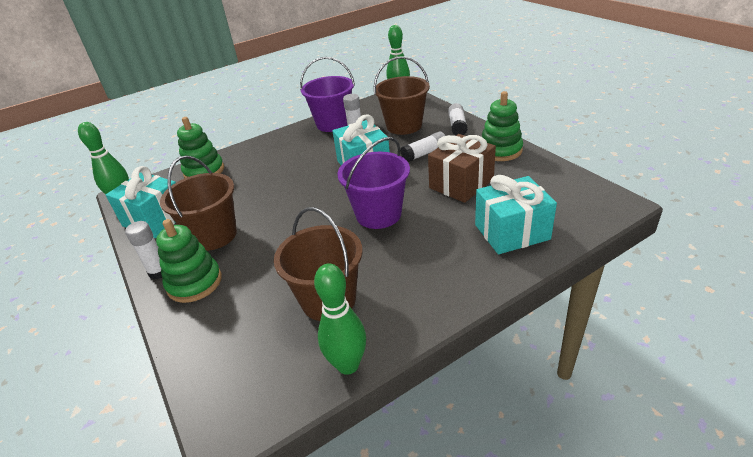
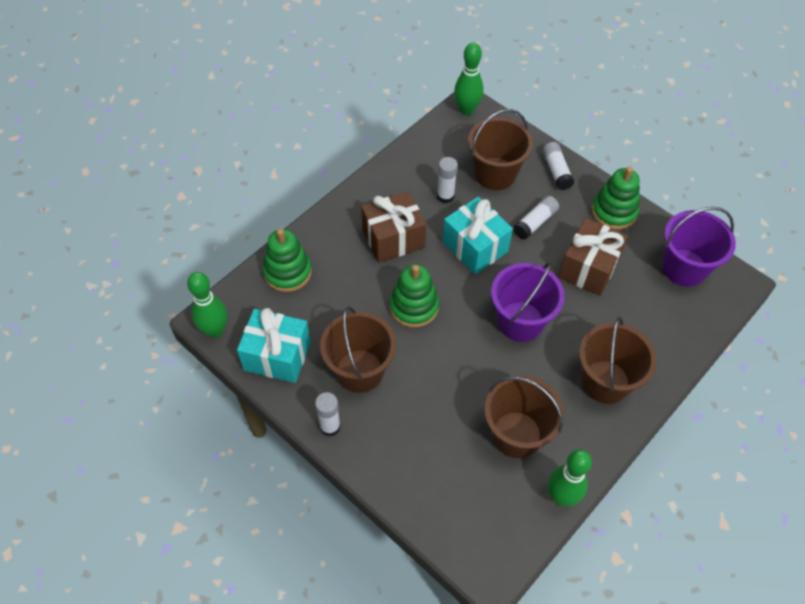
camera: 20 degrees left, 20 degrees up
green stacking toy [156,219,222,303] -> green stacking toy moved to [389,264,439,328]
purple bucket [300,57,355,132] -> purple bucket moved to [662,207,736,287]
turquoise gift [475,175,557,254] -> none
none -> brown gift [361,191,426,263]
none -> brown bucket [579,317,656,404]

